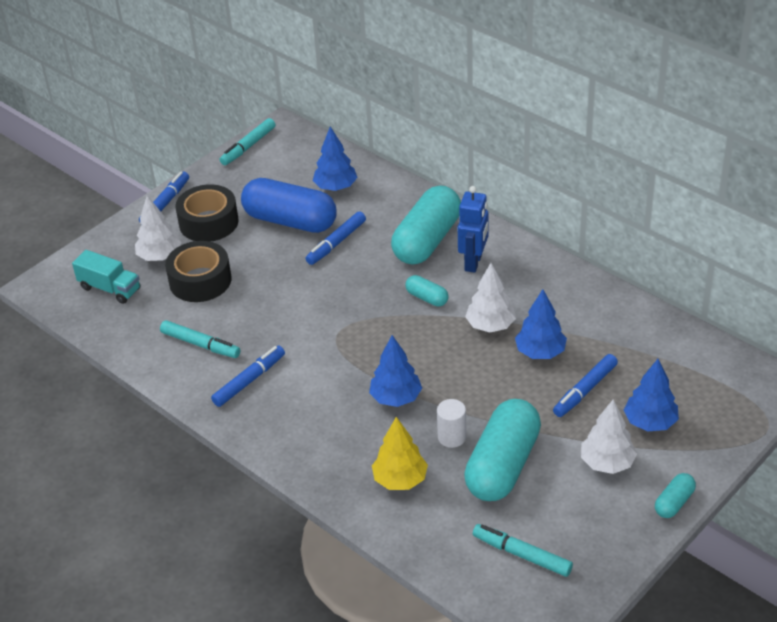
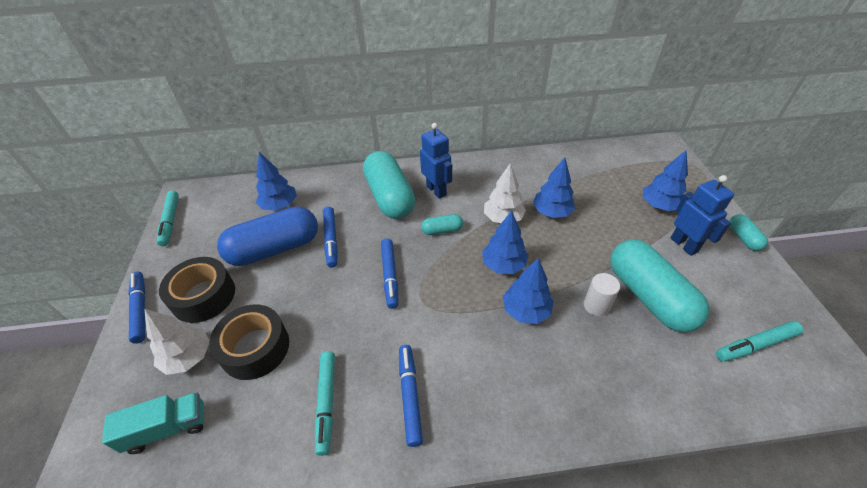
camera: 50 degrees left, 5 degrees up
turquoise marker [160,320,240,358] -> turquoise marker turned 105 degrees clockwise [315,351,335,456]
yellow tree [372,417,428,490] -> none
blue marker [553,354,618,417] -> blue marker moved to [381,238,398,309]
white tree [581,400,637,474] -> blue robot [671,175,734,256]
none -> blue tree [482,210,528,274]

